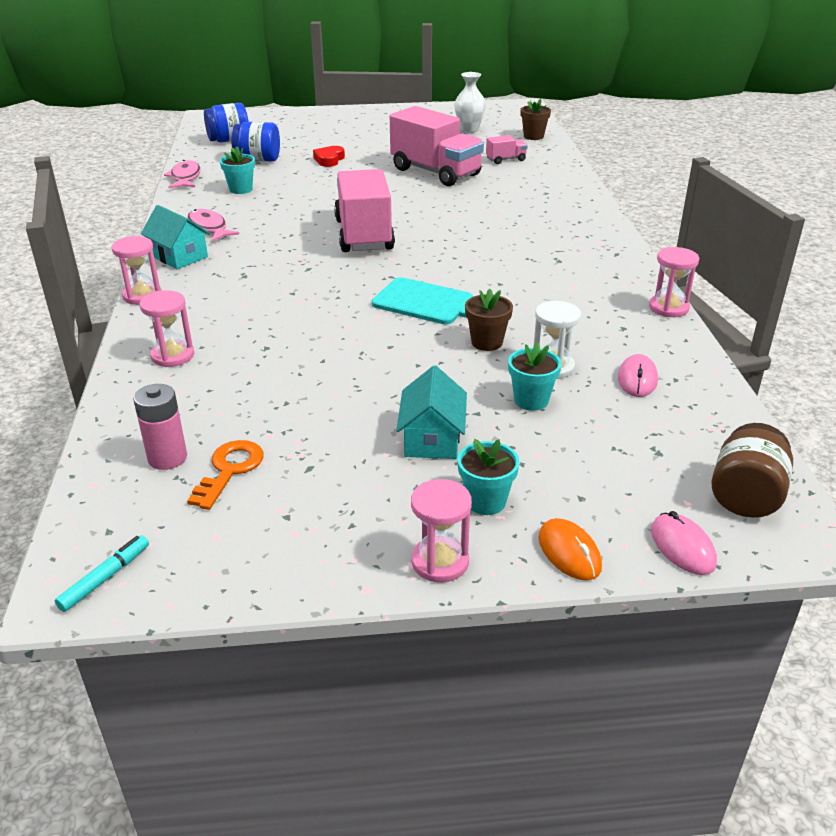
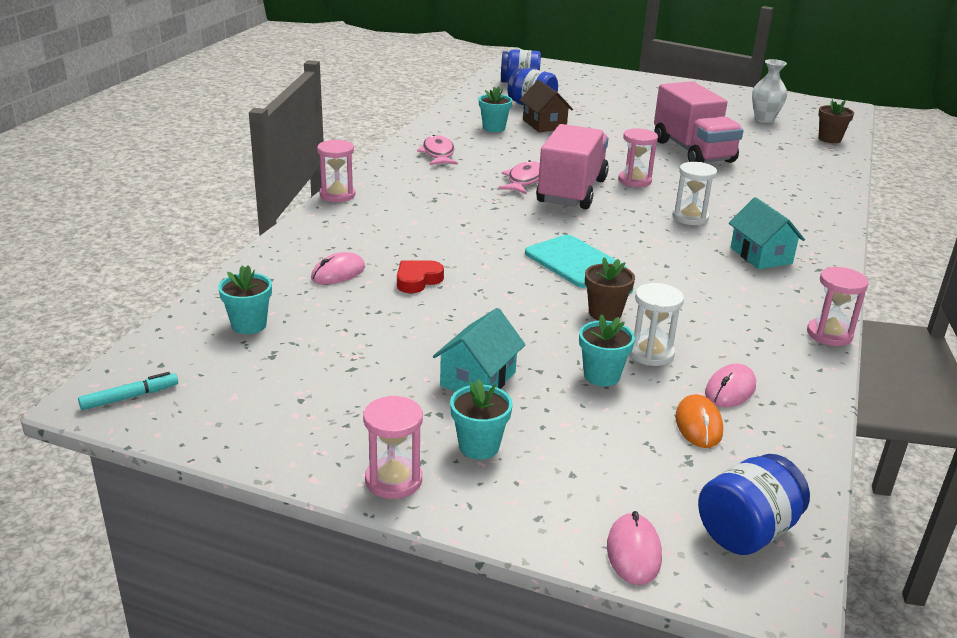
camera: 25 degrees right, 5 degrees down
pink battery [133,384,187,470] -> turquoise flower pot [218,265,272,334]
pink hourglass [140,291,194,367] -> pink hourglass moved to [618,129,658,187]
turquoise house [141,205,210,269] -> turquoise house moved to [729,197,805,269]
pink fish [164,160,201,188] -> pink fish moved to [498,160,540,194]
orange key [187,440,264,510] -> none
red heart [313,146,345,167] -> red heart moved to [397,260,444,293]
pink truck [486,135,528,164] -> none
orange mouse [538,518,602,580] -> orange mouse moved to [675,394,723,448]
brown jar [712,423,793,518] -> blue jar [698,454,810,555]
none -> pink mouse [311,252,365,284]
none -> brown house [520,80,573,132]
none -> white hourglass [672,162,717,225]

